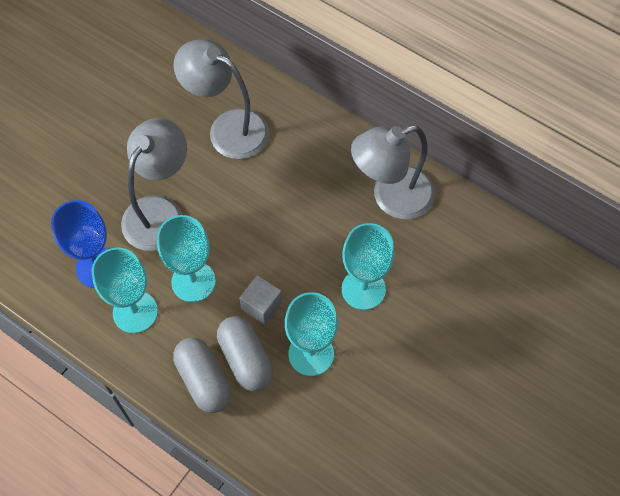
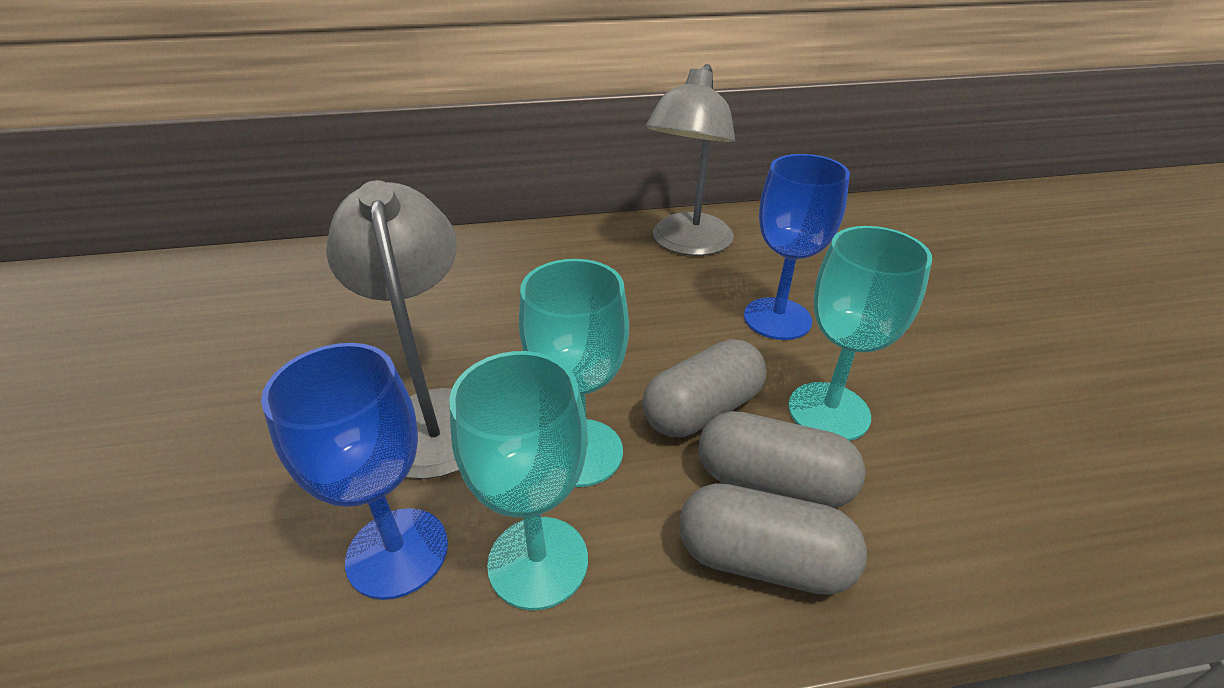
camera: 45 degrees left, 25 degrees down
grey lamp [174,39,269,159] -> none
grey cube [239,275,282,324] -> grey capsule [642,339,766,437]
turquoise goblet [342,223,394,310] -> blue goblet [744,154,850,340]

